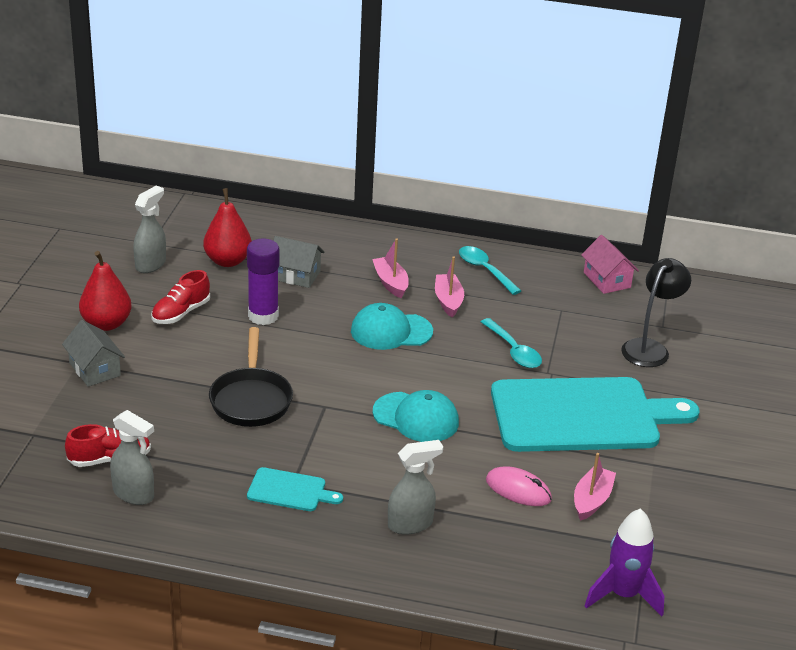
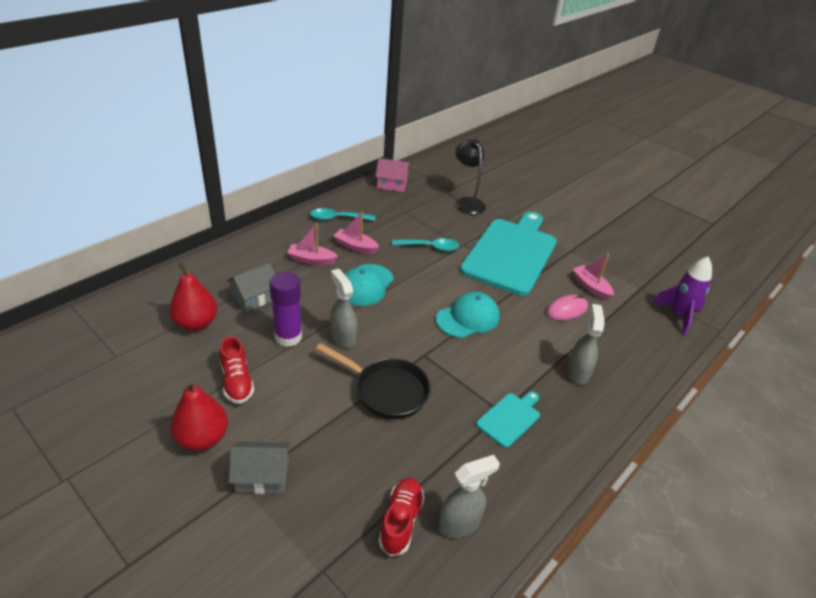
camera: 60 degrees left, 5 degrees up
grey spray bottle [133,186,166,273] -> grey spray bottle moved to [330,269,357,348]

